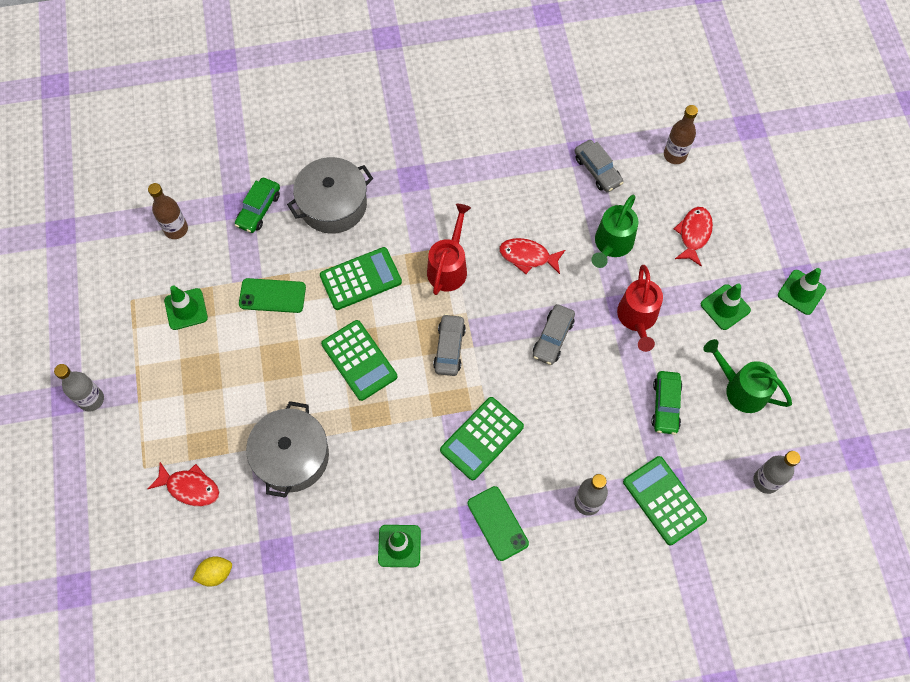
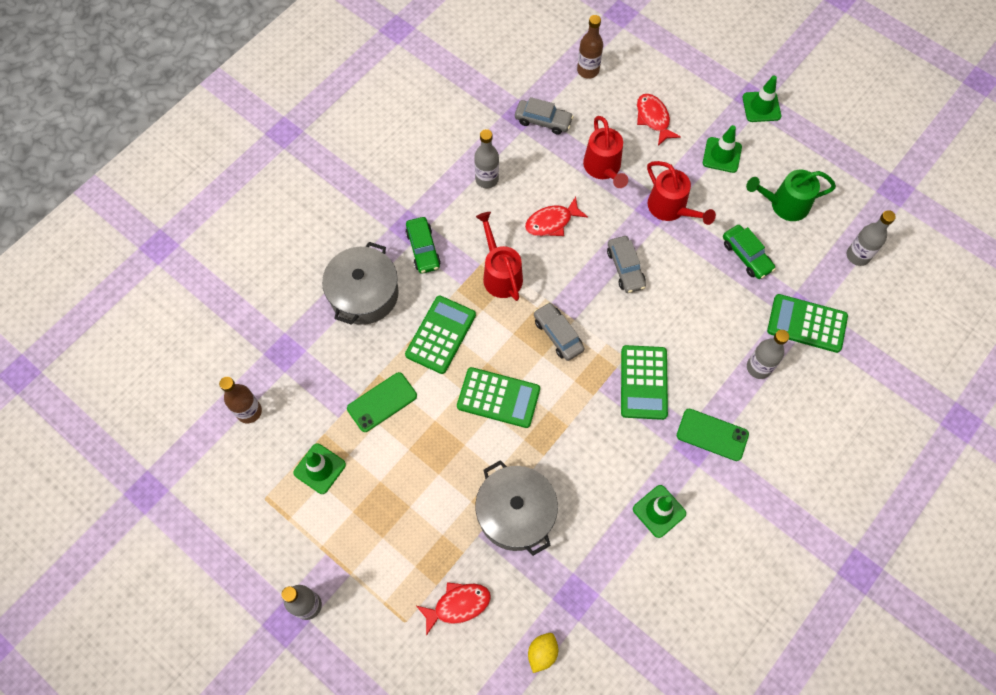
camera: 40 degrees left, 0 degrees up
green car [235,178,280,233] -> green car moved to [406,217,441,273]
green watering can [592,195,639,268] -> red watering can [583,116,628,188]
none -> grey bottle [474,129,499,189]

